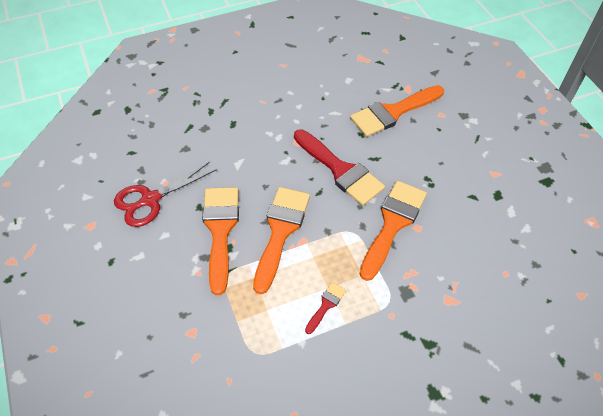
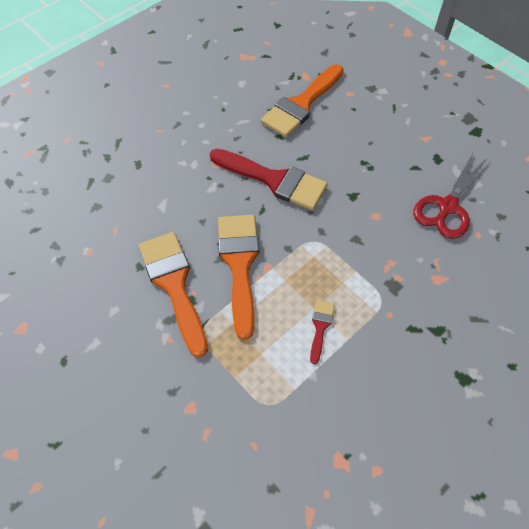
camera: 20 degrees left, 5 degrees up
red scissors [114,162,217,227] -> red scissors moved to [413,154,488,239]
orange brush [359,181,427,281] -> none

